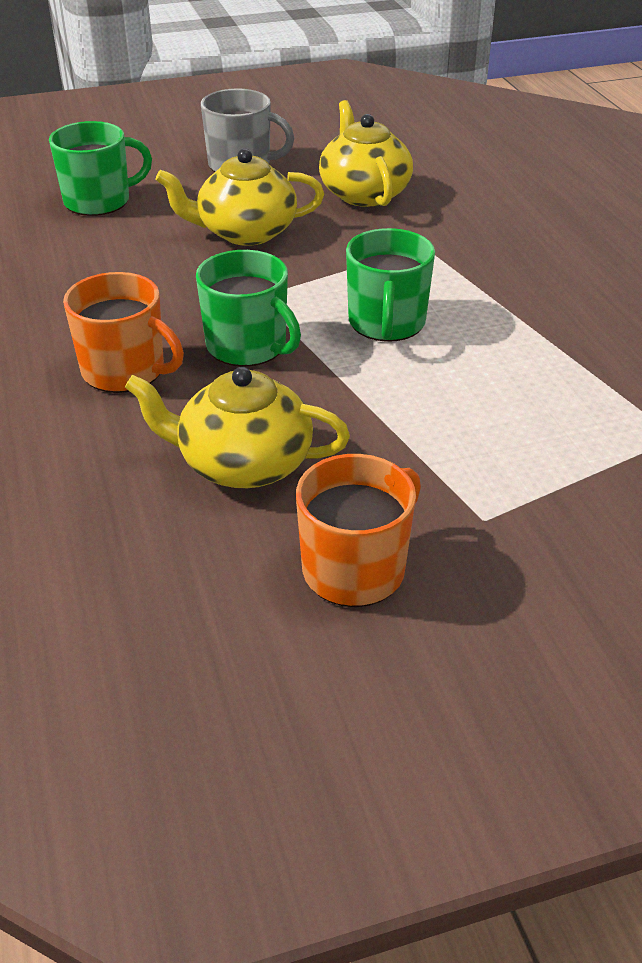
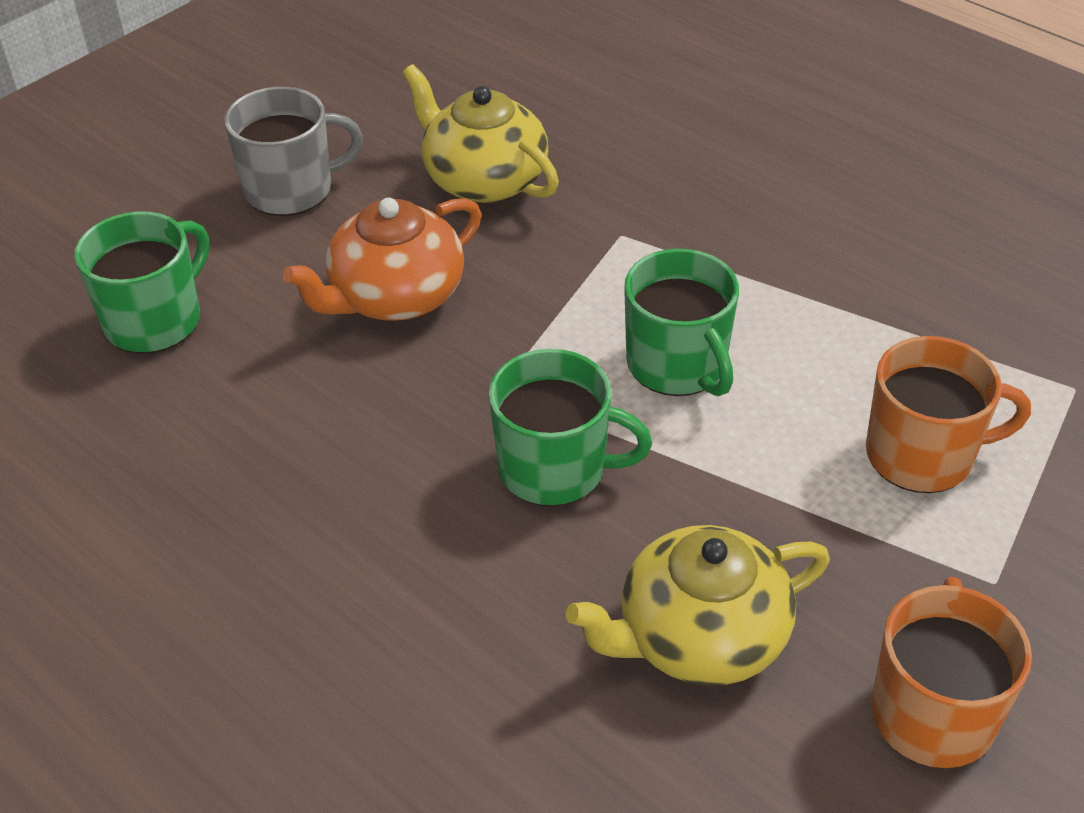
camera: 30 degrees left, 5 degrees up
orange mug [63,272,184,393] -> orange mug moved to [866,336,1031,493]
yellow teapot [156,149,324,246] -> orange teapot [282,198,481,321]

